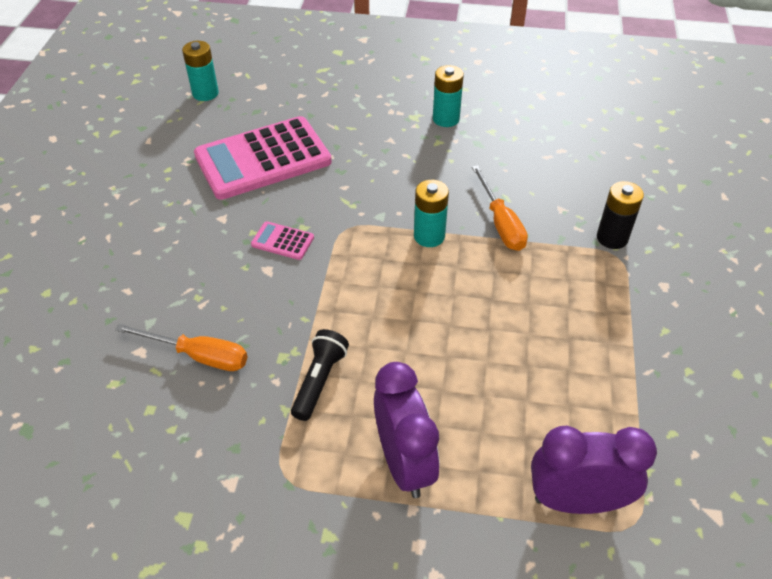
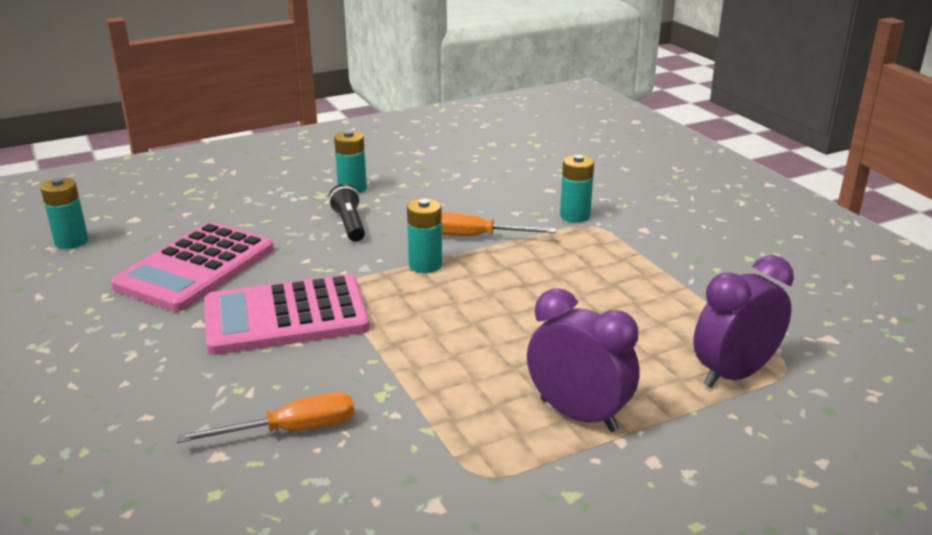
camera: 35 degrees left, 20 degrees down
pink calculator [251,221,314,260] -> pink calculator [204,274,370,355], size x2.42
black flashlight [291,329,349,421] -> black flashlight moved to [329,184,365,242]
orange screwdriver [472,165,528,251] -> orange screwdriver turned 150 degrees clockwise [441,212,556,236]
black battery [597,181,644,249] -> turquoise battery [560,155,594,223]

